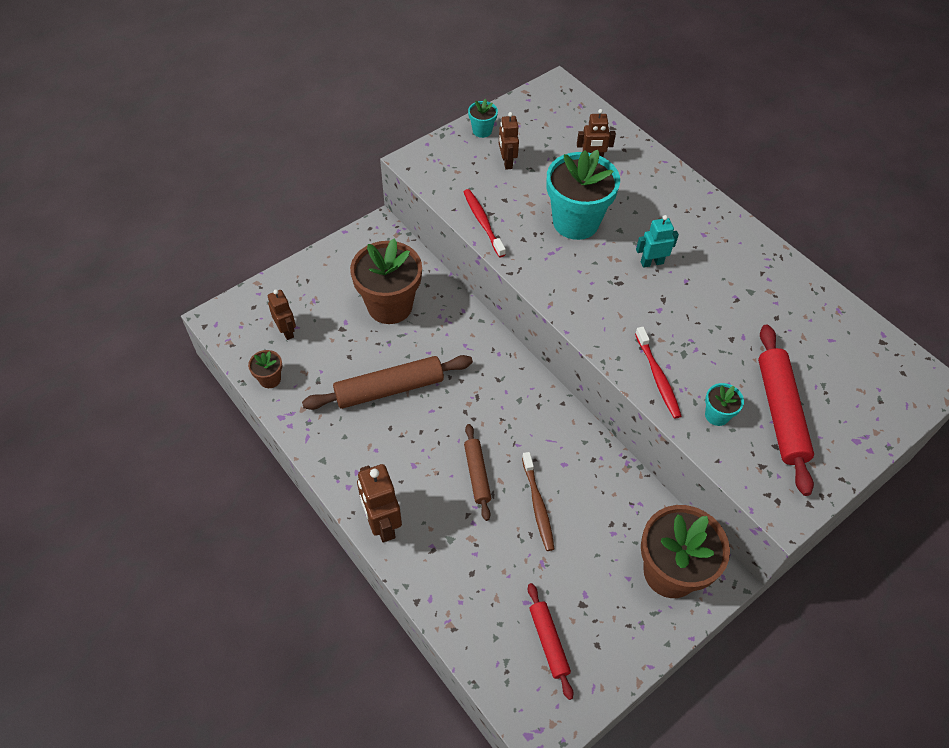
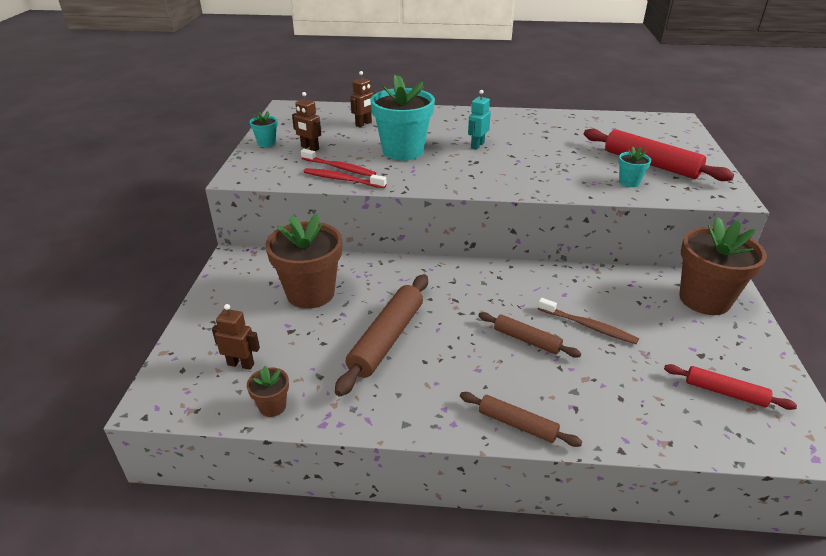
camera: 45 degrees left, 20 degrees down
brown robot [357,464,402,543] -> brown rolling pin [460,392,582,447]
red toothbrush [635,327,681,419] -> red toothbrush moved to [301,149,376,176]

